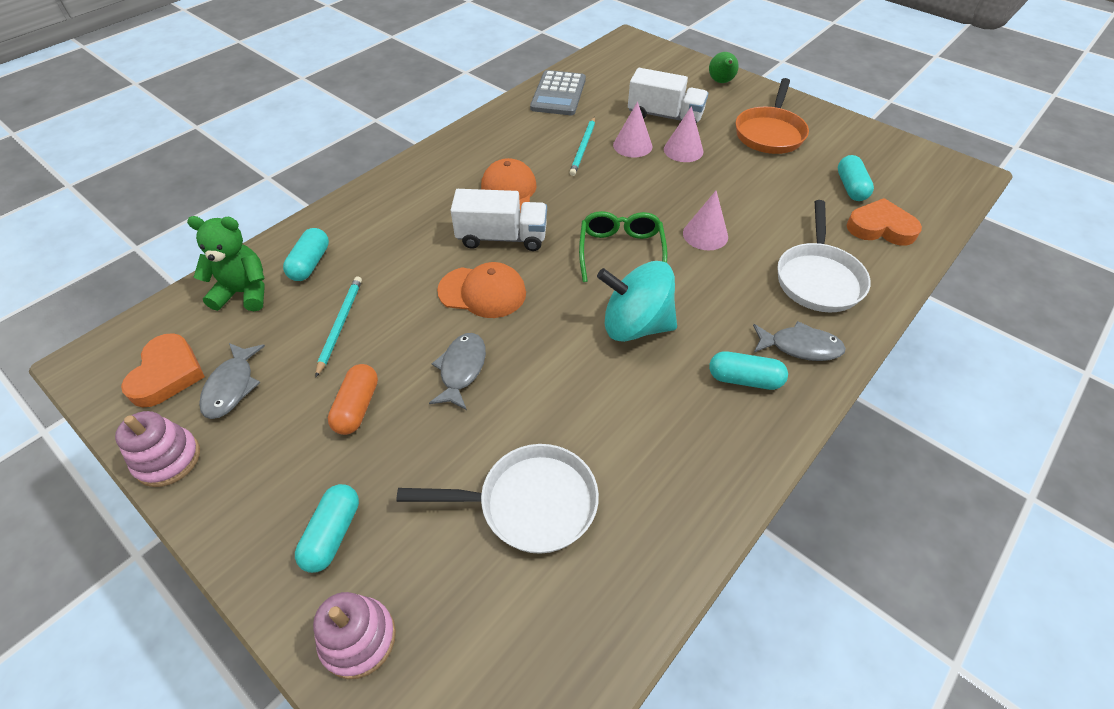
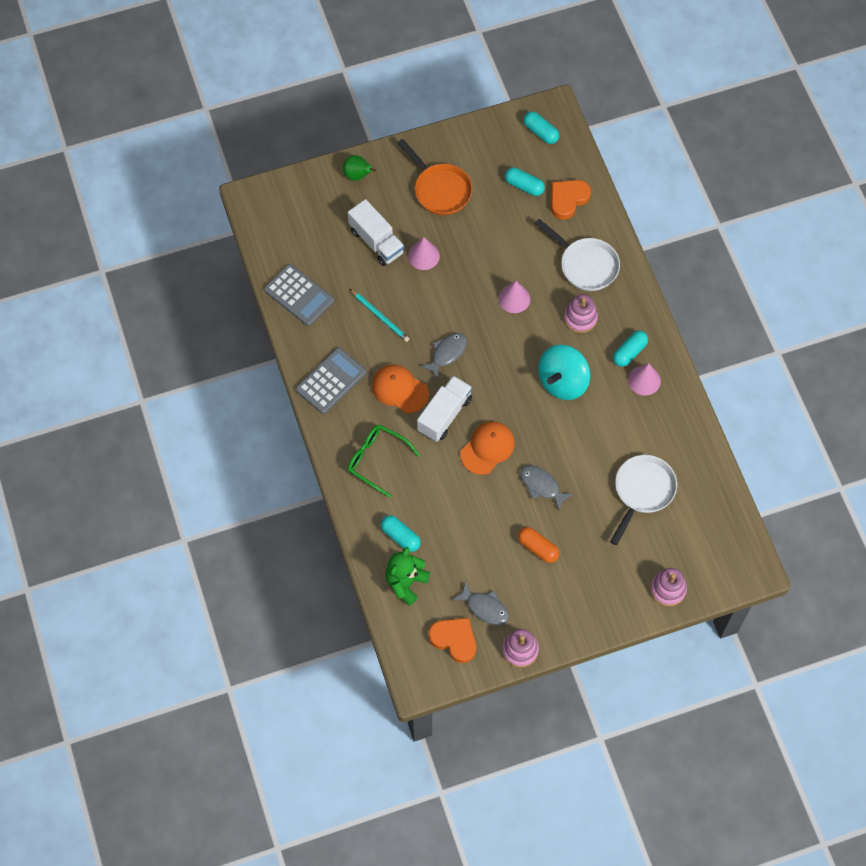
camera: 60 degrees left, 15 degrees up
turquoise capsule [295,484,359,573] -> turquoise capsule moved to [524,111,559,144]
turquoise pencil [316,276,362,377] -> none
green glasses [579,211,668,282] -> green glasses moved to [348,425,420,498]
pink cone [613,102,652,158] -> pink cone moved to [628,363,661,396]
white truck [628,68,708,124] -> white truck turned 90 degrees clockwise [348,199,405,266]
grey fish [753,321,846,361] -> grey fish moved to [420,333,467,380]
none -> grey calculator [296,347,366,414]
none -> pink stacking toy [564,294,598,333]

